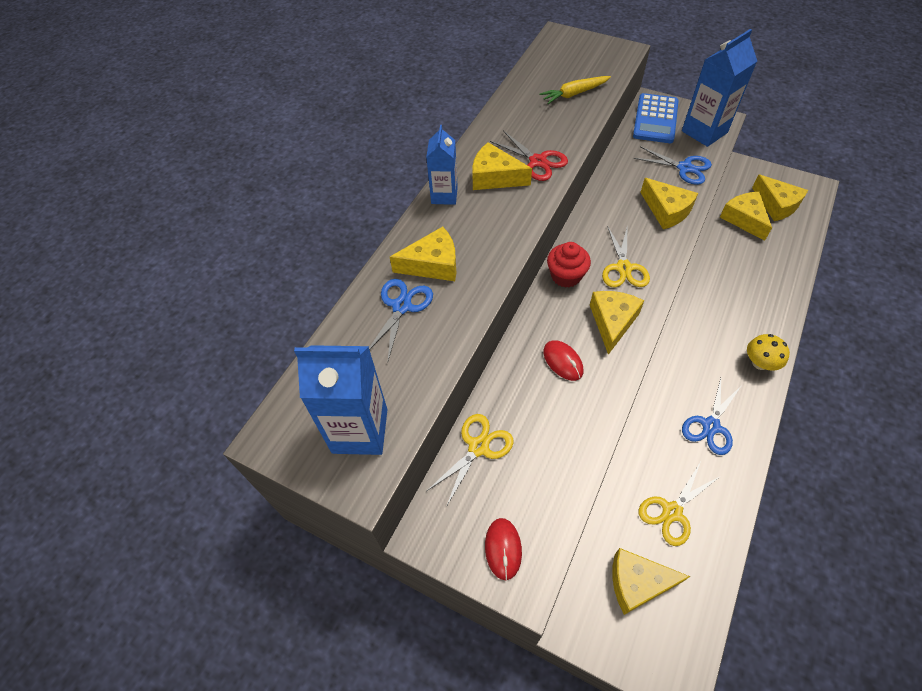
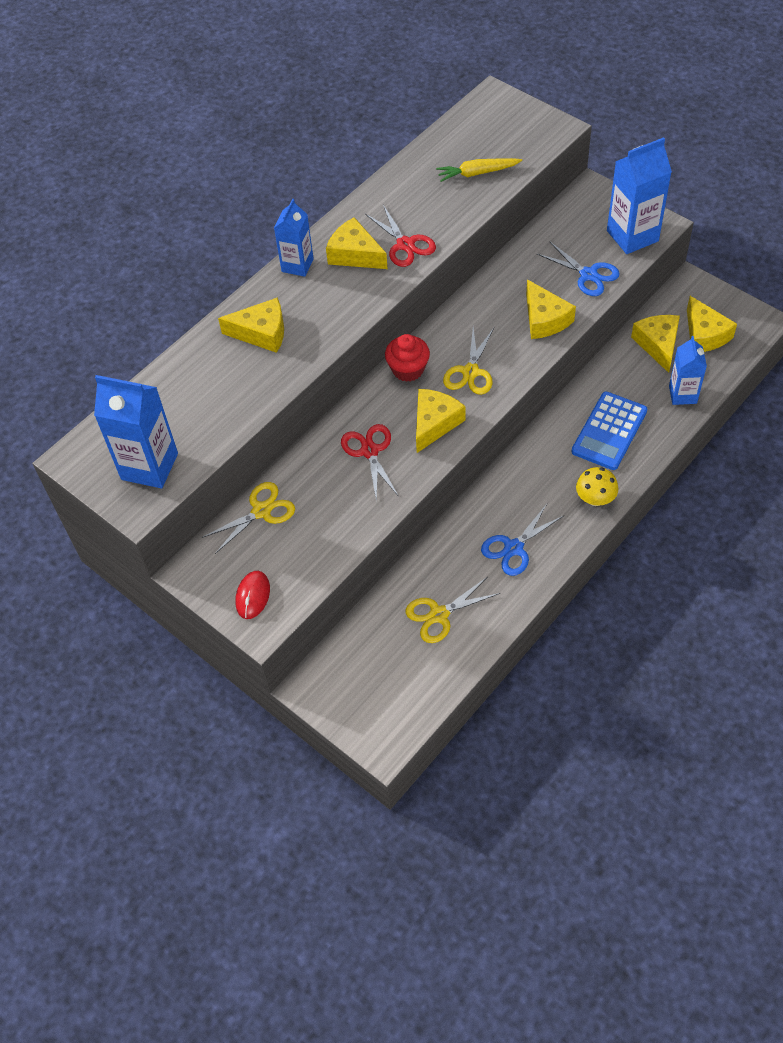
camera: 15 degrees right, 0 degrees up
blue scissors [369,279,433,361] -> none
red mouse [543,341,583,381] -> red scissors [341,424,399,503]
yellow cheese [612,548,690,615] -> none
blue calculator [633,93,679,143] -> blue calculator moved to [571,392,647,470]
none -> blue carton [669,336,707,405]

